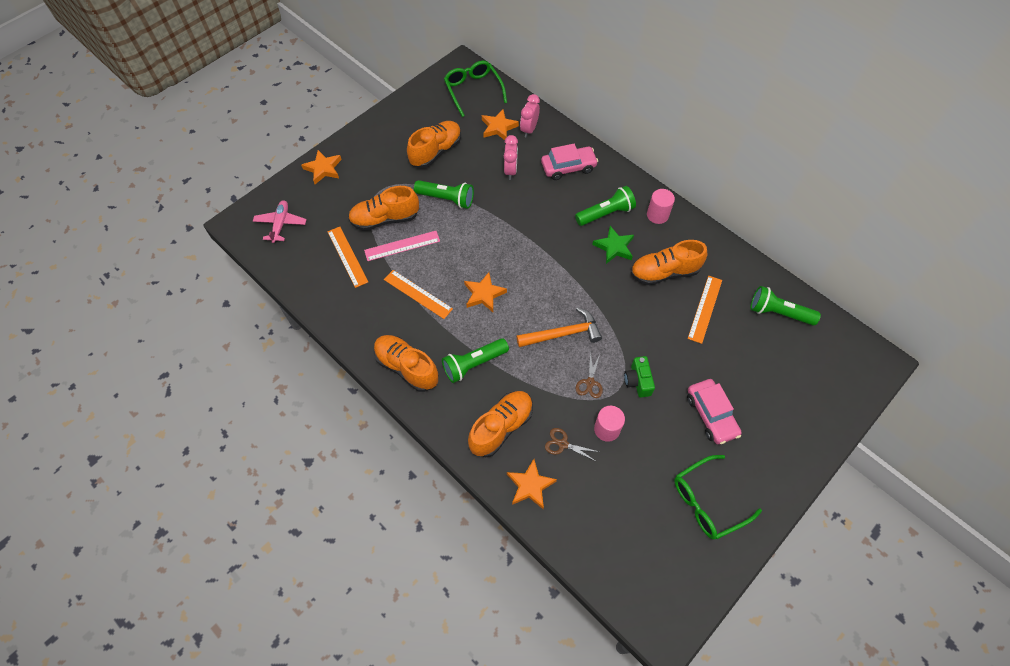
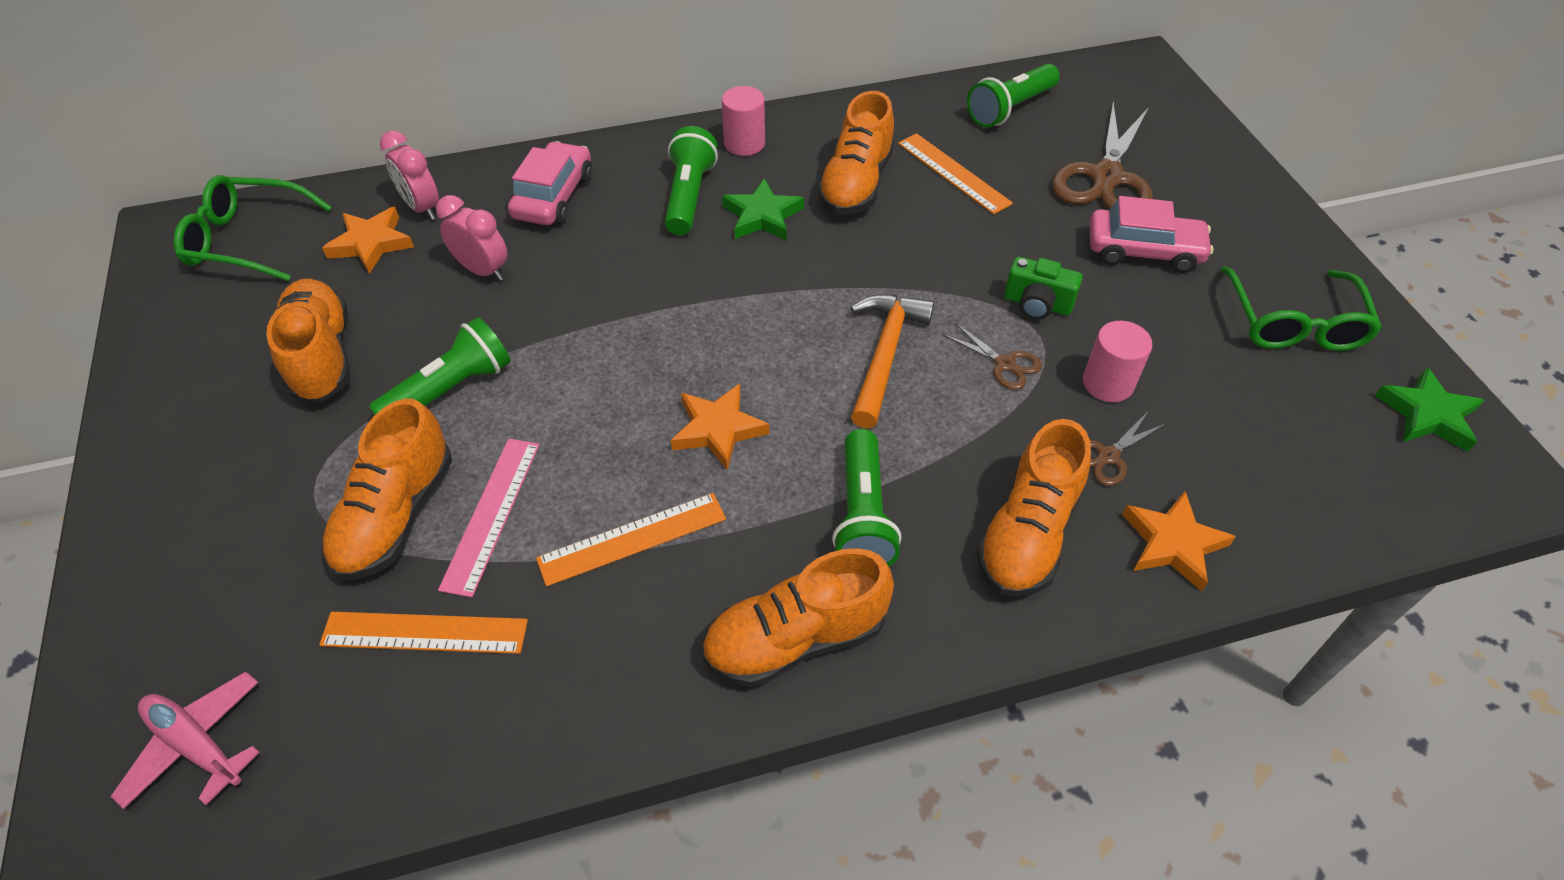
camera: 60 degrees left, 10 degrees down
orange star [301,150,342,184] -> none
orange shoe [468,391,533,457] -> orange shoe turned 135 degrees counterclockwise [976,419,1091,597]
none -> brown scissors [1052,102,1153,210]
none -> green star [1375,367,1485,452]

